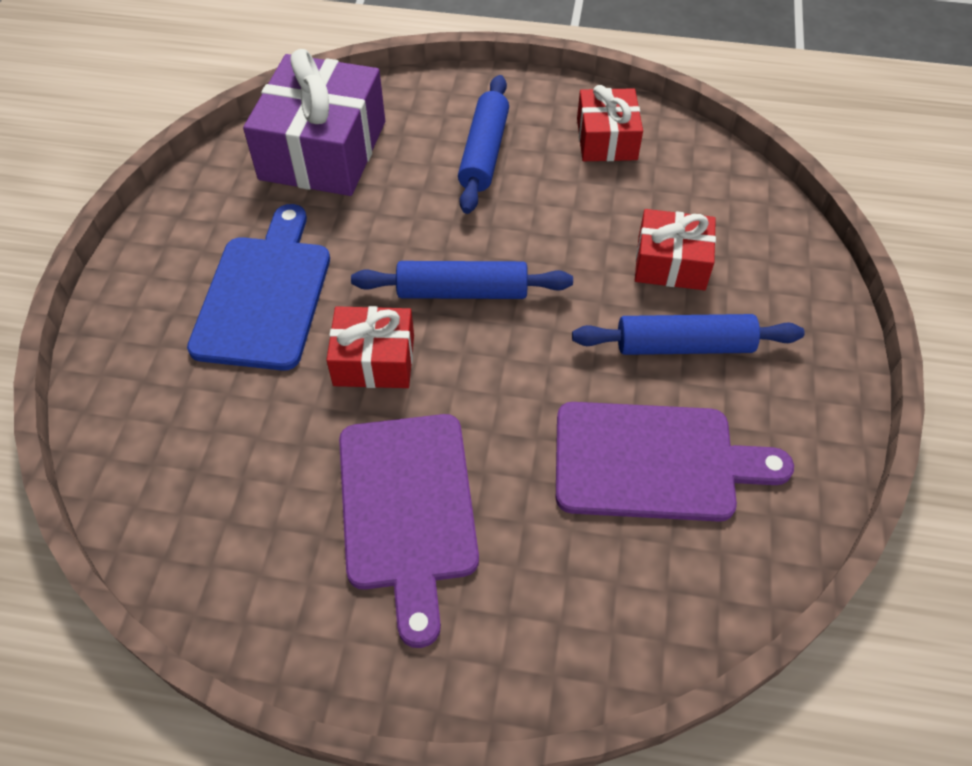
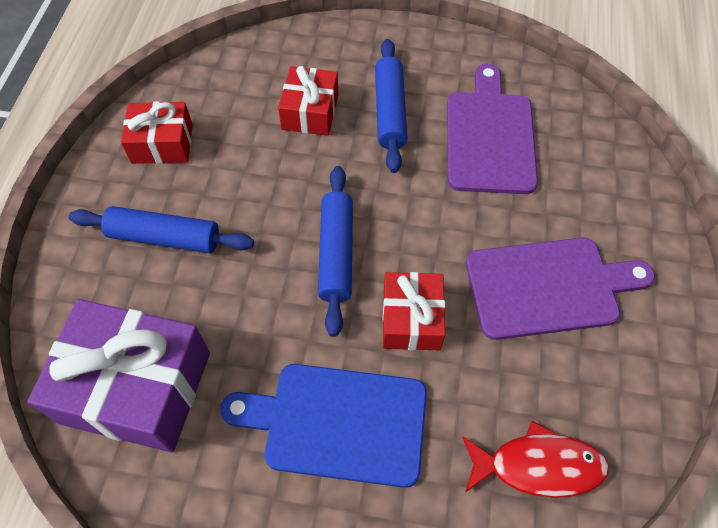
camera: 90 degrees left, 5 degrees up
none -> red fish [462,421,609,498]

